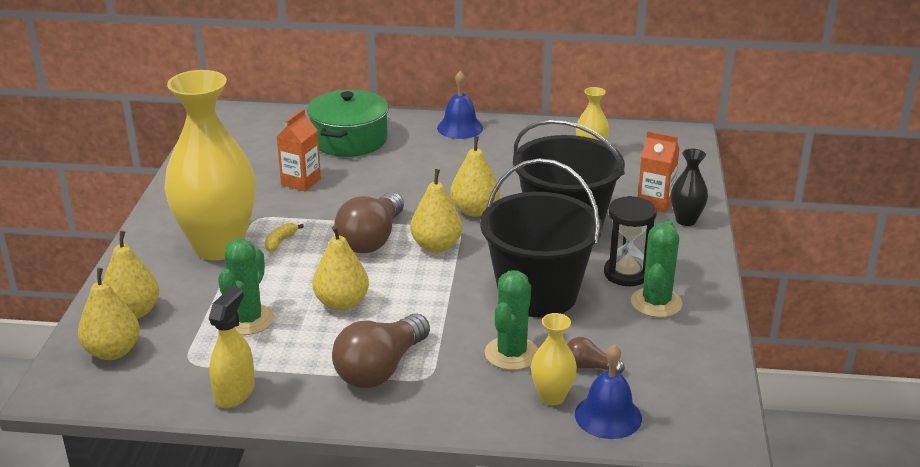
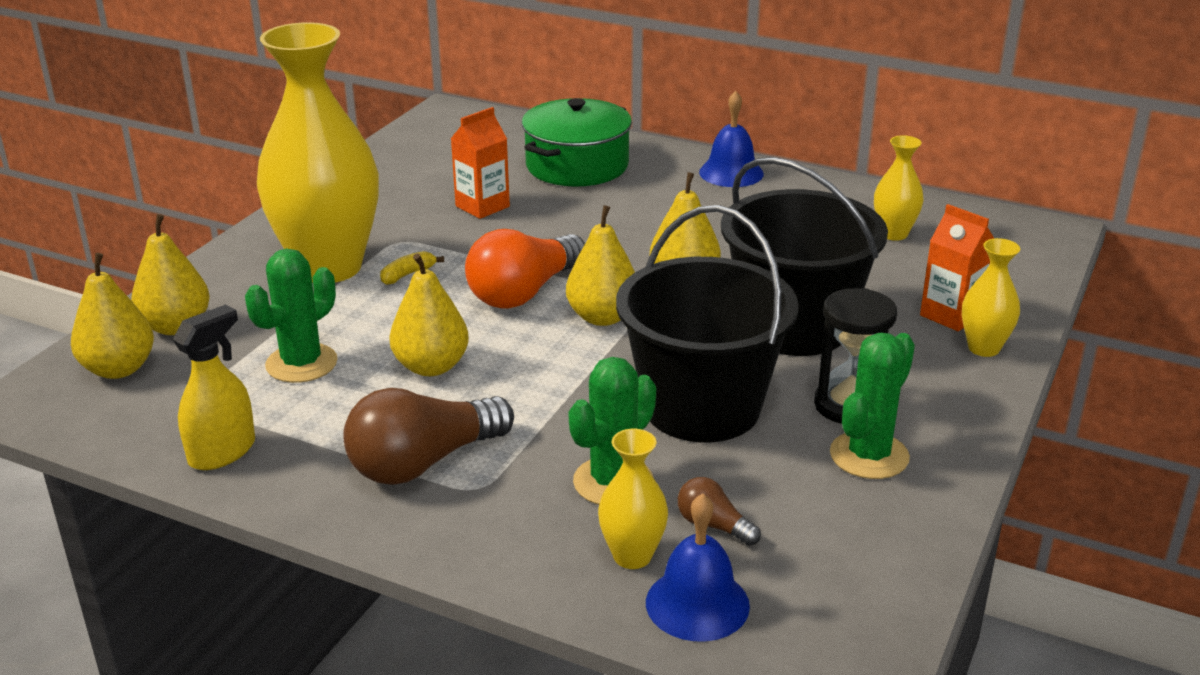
camera: 20 degrees right, 0 degrees up
brown light bulb [334,192,404,253] -> orange light bulb [465,229,585,309]
black vase [671,149,708,226] -> yellow vase [962,238,1020,357]

